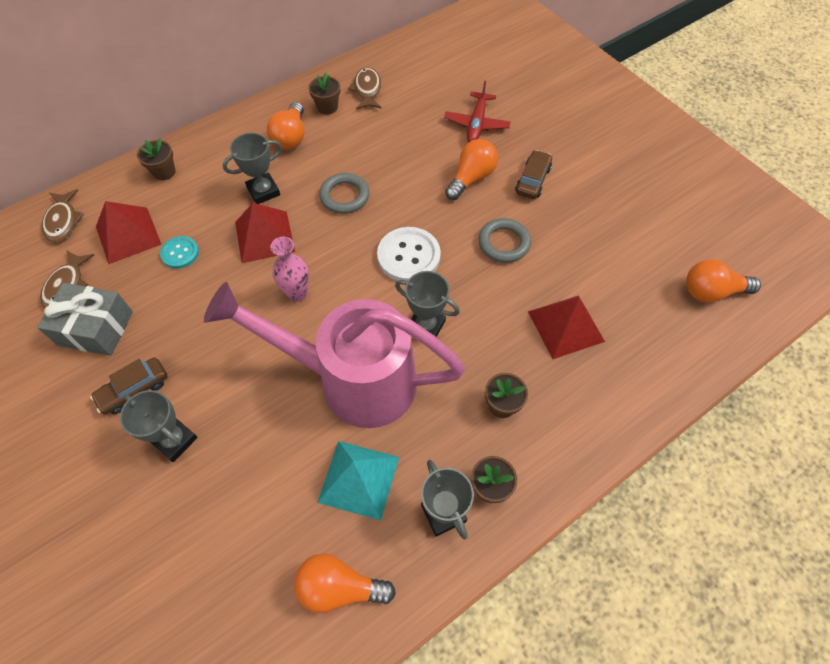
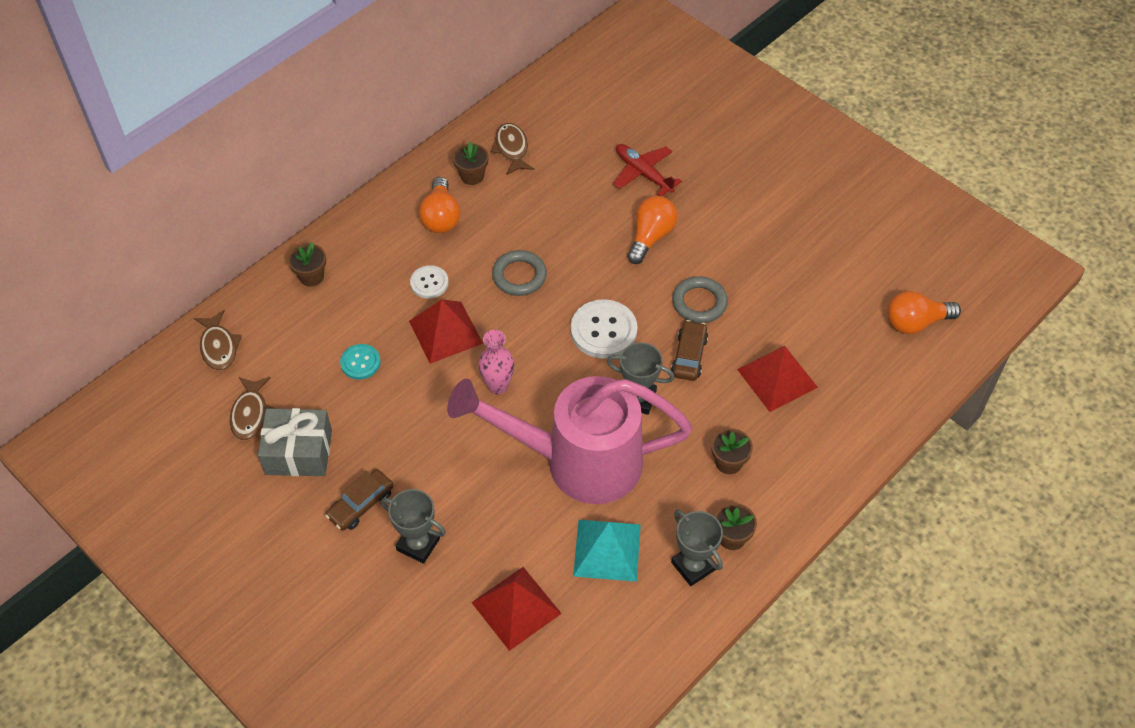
camera: 10 degrees left, 5 degrees down
red pyramid [96,201,161,264] -> red pyramid moved to [471,567,562,651]
grey trophy [223,133,282,204] -> white button [410,265,449,299]
orange light bulb [294,553,396,614] -> none
red plane [444,81,511,142] -> red plane turned 135 degrees clockwise [613,144,682,196]
brown car [515,150,552,199] -> brown car moved to [671,320,708,381]

